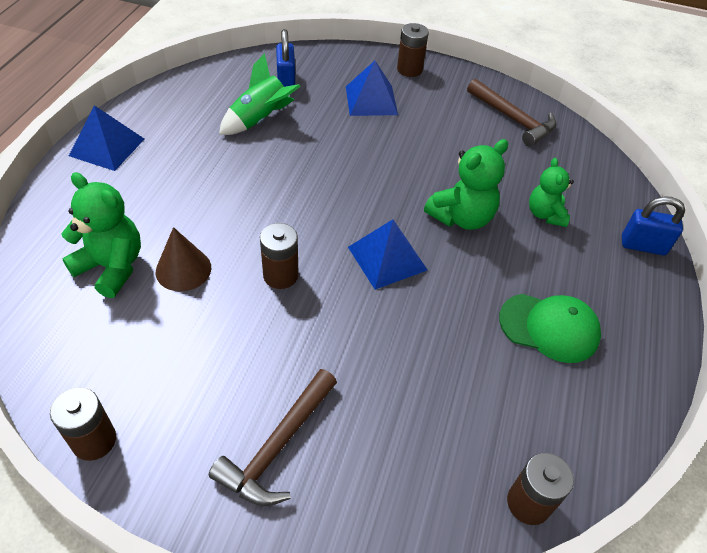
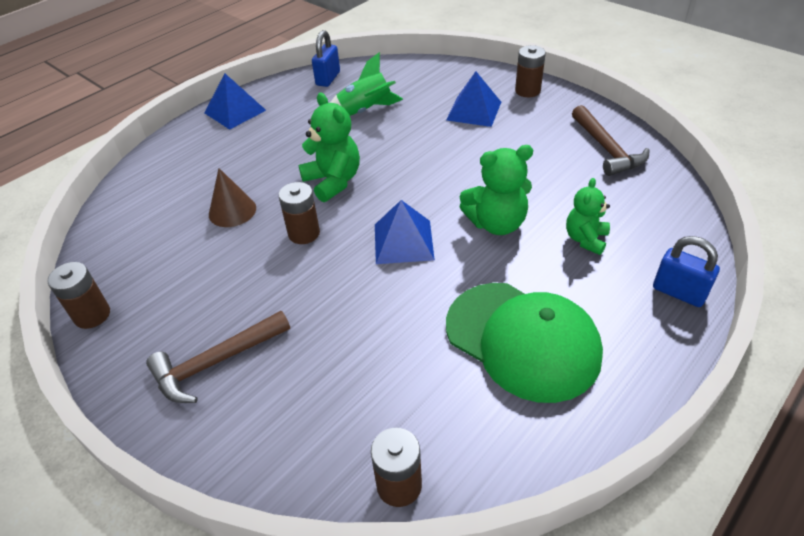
camera: 30 degrees right, 5 degrees down
green teddy bear [61,172,141,298] -> green teddy bear moved to [299,92,360,202]
blue padlock [276,29,295,87] -> blue padlock moved to [312,30,340,87]
green cap [499,294,601,363] -> green cap [446,283,603,403], size x1.54

